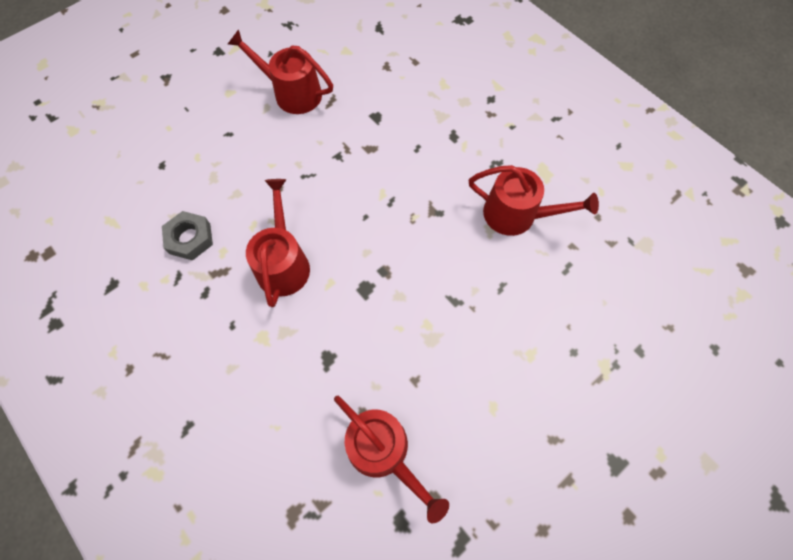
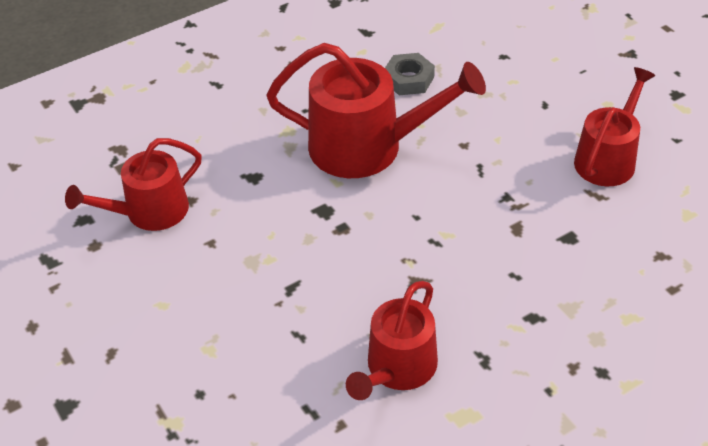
camera: 100 degrees right, 20 degrees down
red watering can [246,179,310,307] -> red watering can [266,43,486,178], size x1.55

